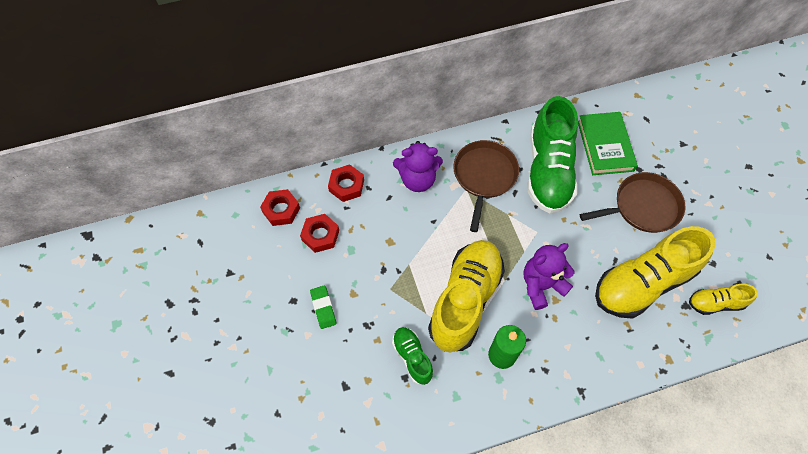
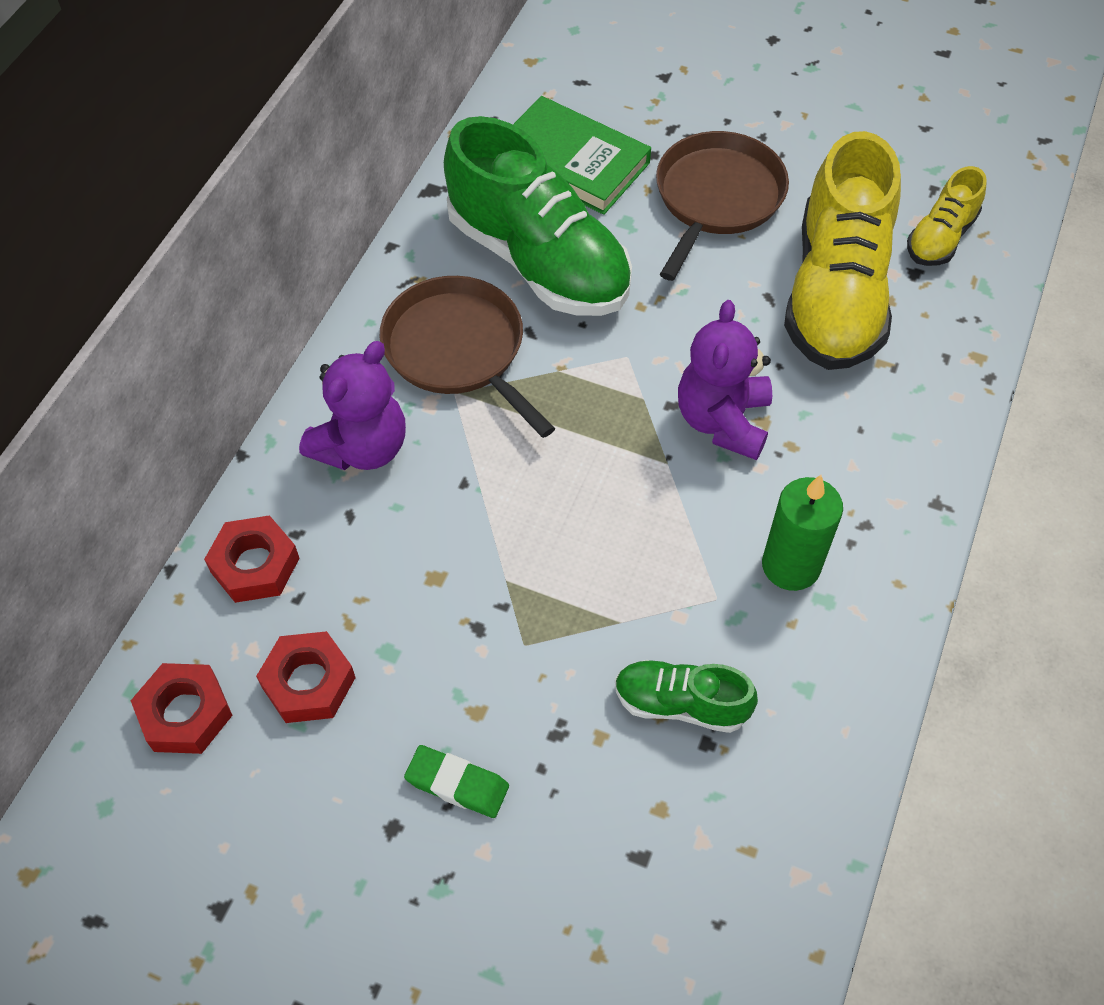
camera: 50 degrees left, 5 degrees down
yellow shoe [428,240,505,353] -> none

